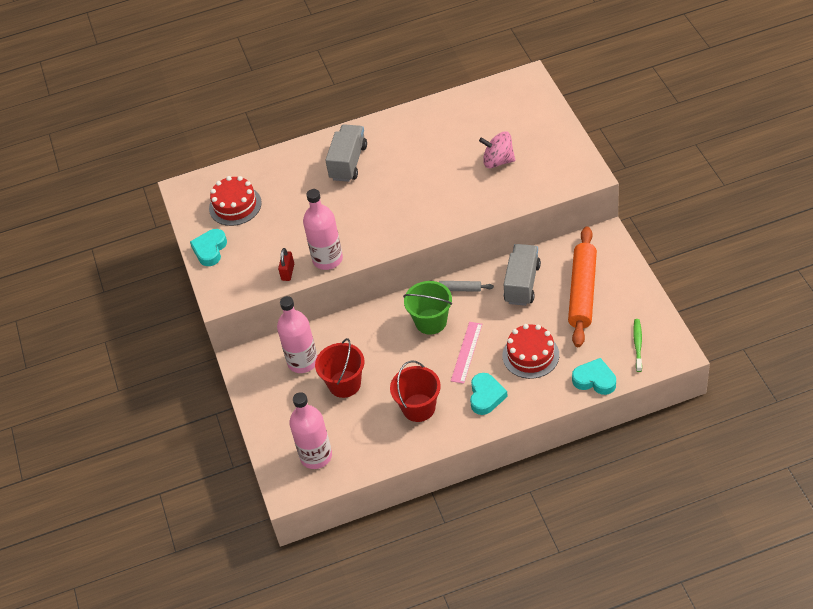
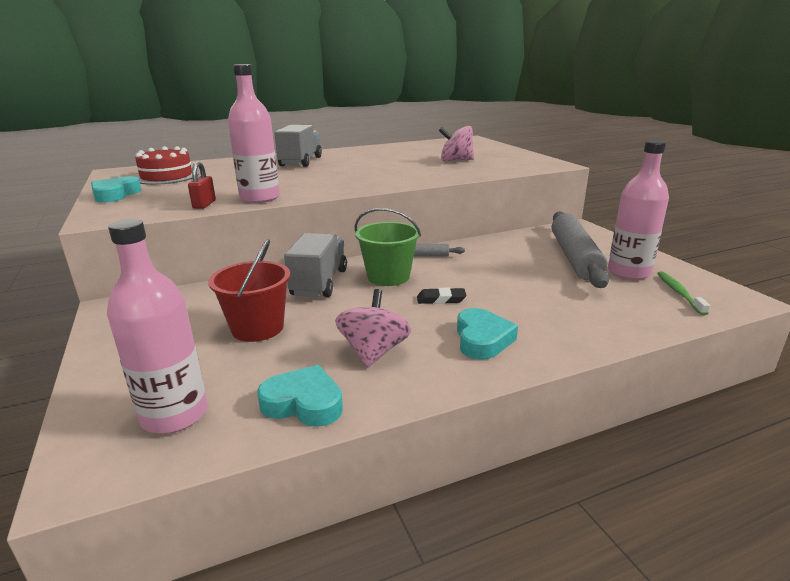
camera: 10 degrees left, 25 degrees down
pink bottle [277,296,317,373] -> pink bottle moved to [608,140,669,280]
red bucket [390,360,441,422] -> pink spinning top [335,289,411,368]
pink ruler [451,322,482,384] -> black eraser [417,288,466,304]
red cake [503,324,559,379] -> none
grey truck [504,244,541,306] -> grey truck moved to [284,233,347,297]
orange rolling pin [568,227,597,347] -> grey rolling pin [552,211,609,288]
turquoise heart [572,358,616,395] -> turquoise heart moved to [257,365,343,427]

